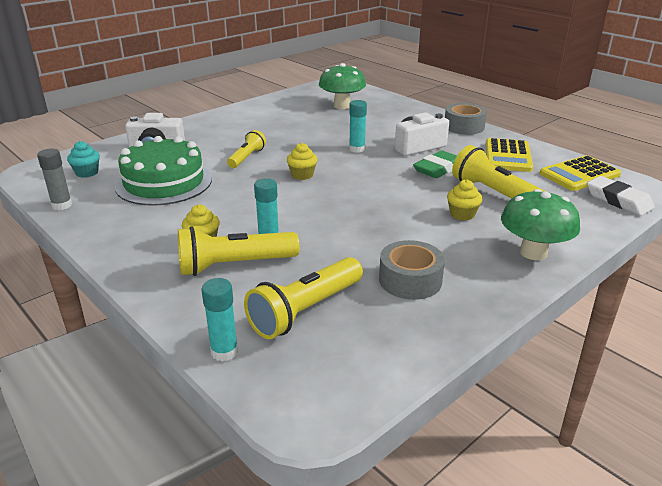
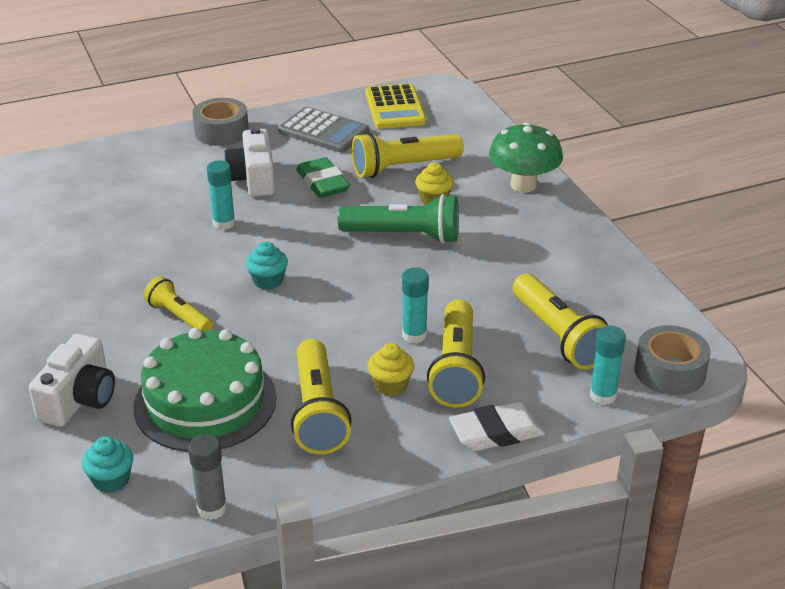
camera: 70 degrees left, 5 degrees up
yellow cupcake [287,143,318,180] -> turquoise cupcake [246,242,288,290]
green mushroom [319,63,366,109] -> none
grey tape [379,240,445,300] -> grey tape moved to [634,325,711,395]
yellow calculator [486,138,533,172] -> grey calculator [278,107,369,153]
white eraser [587,176,655,216] -> white eraser moved to [449,401,545,451]
none -> yellow flashlight [291,339,352,454]
none -> green flashlight [338,194,459,244]

